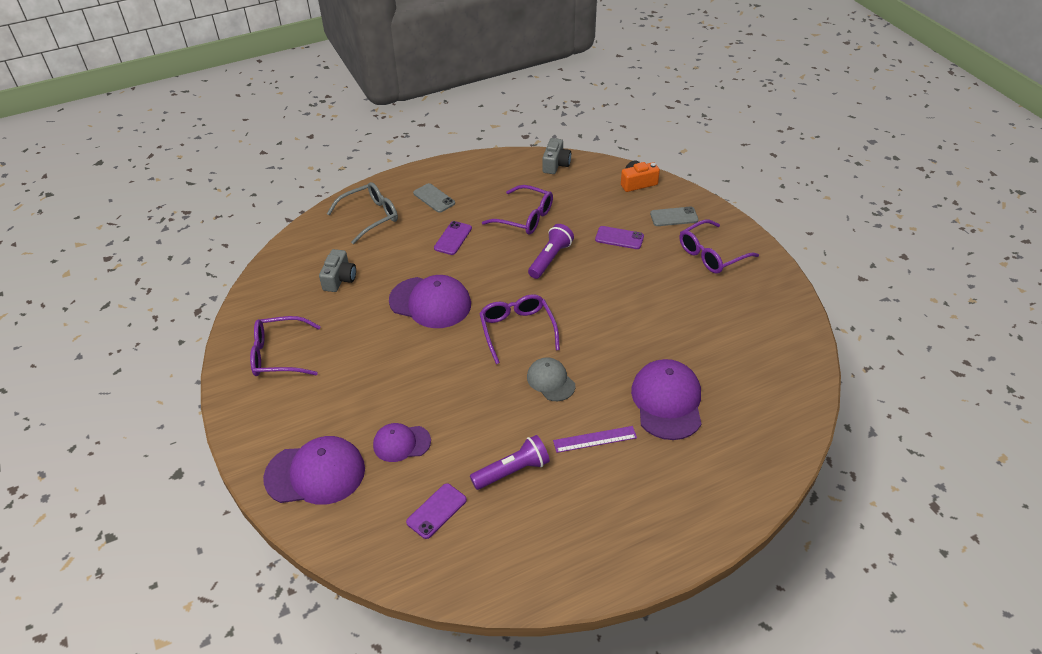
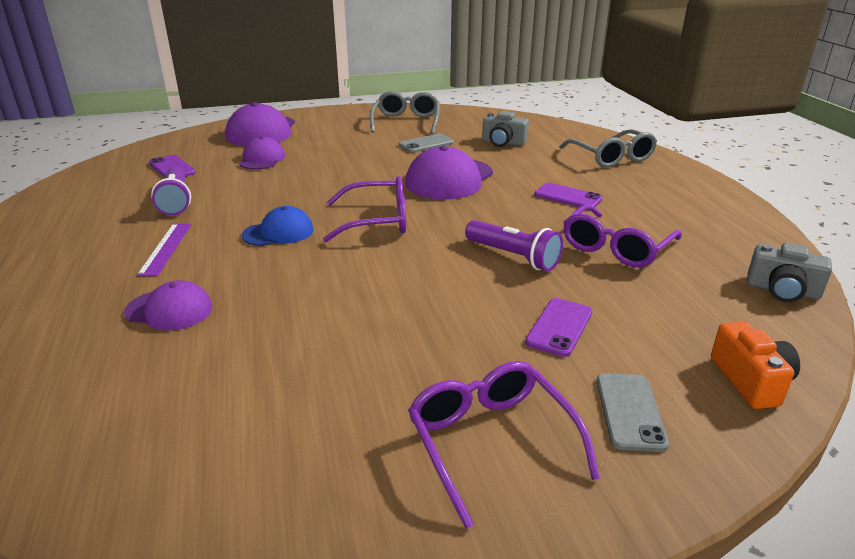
camera: 100 degrees right, 15 degrees down
purple glasses [250,316,321,376] -> grey glasses [370,91,440,134]
grey phone [413,183,455,213] -> grey phone moved to [399,134,454,153]
grey cap [527,357,575,401] -> blue cap [242,206,314,246]
purple cap [631,359,702,440] -> purple cap [124,280,213,330], size x0.59

